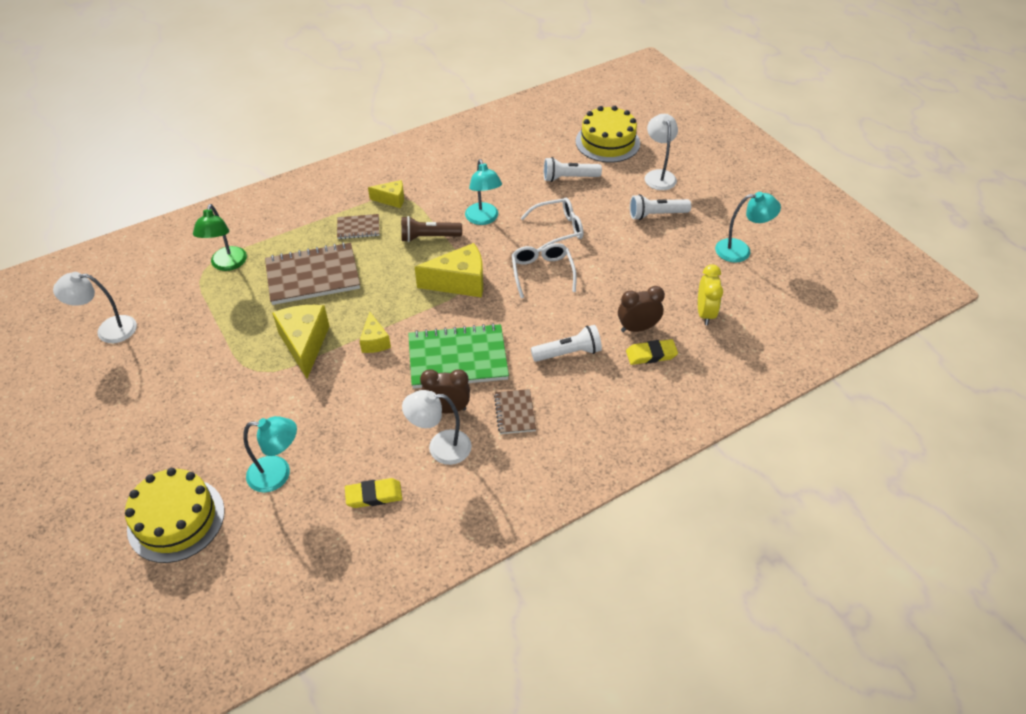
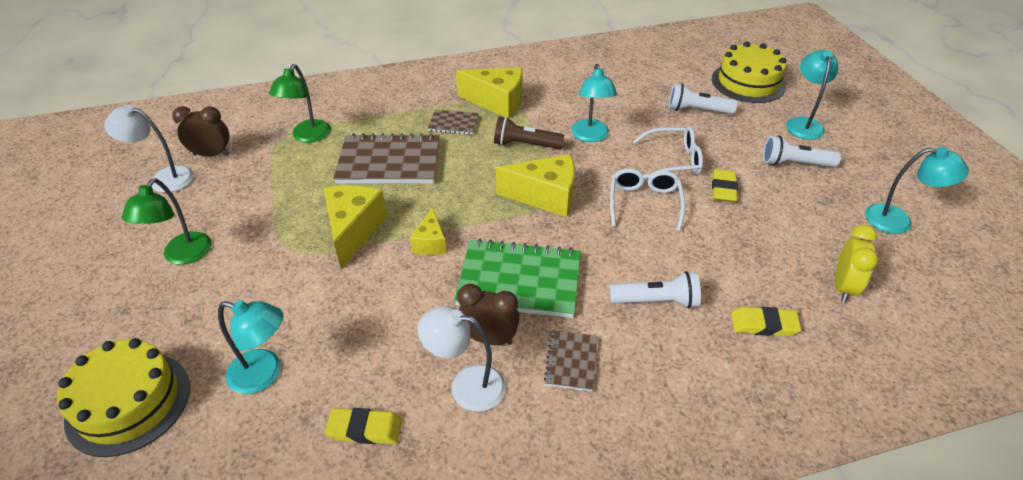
camera: 15 degrees right, 5 degrees down
yellow cheese [368,180,404,208] -> yellow cheese [456,67,523,118], size x1.75
brown clock [618,286,665,332] -> brown clock moved to [172,106,230,157]
white lamp [645,114,678,190] -> turquoise lamp [786,50,838,140]
none -> green lamp [121,178,212,265]
none -> yellow eraser [712,169,738,202]

